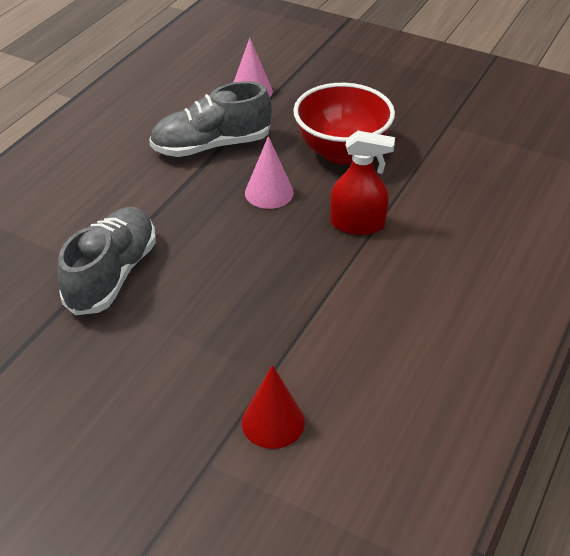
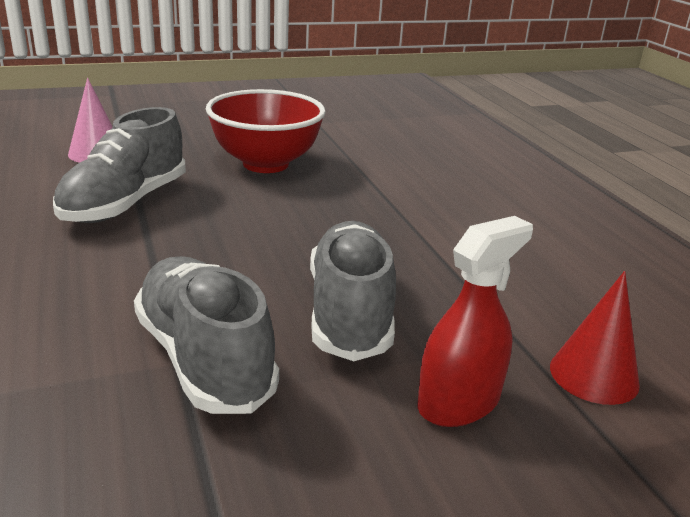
camera: 50 degrees left, 15 degrees down
pink cone [245,136,294,209] -> none
red spray bottle [330,131,395,235] -> red spray bottle moved to [418,216,533,427]
none -> grey shoe [310,221,396,361]

